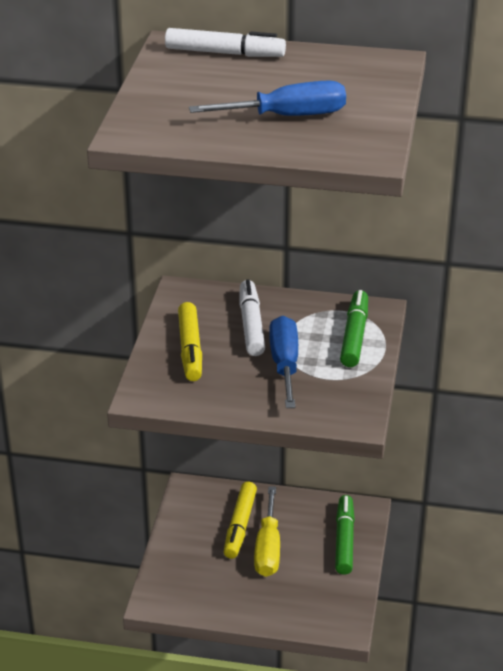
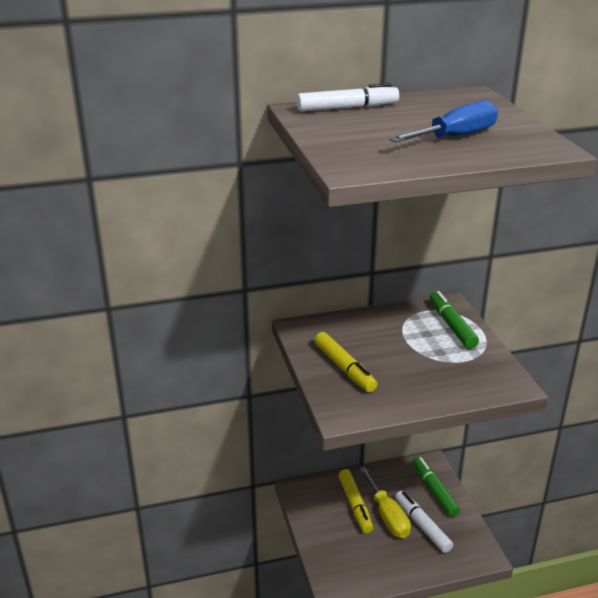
camera: 25 degrees left, 5 degrees down
white marker [240,279,265,356] -> white marker moved to [395,491,453,553]
blue screwdriver [269,316,298,408] -> none

